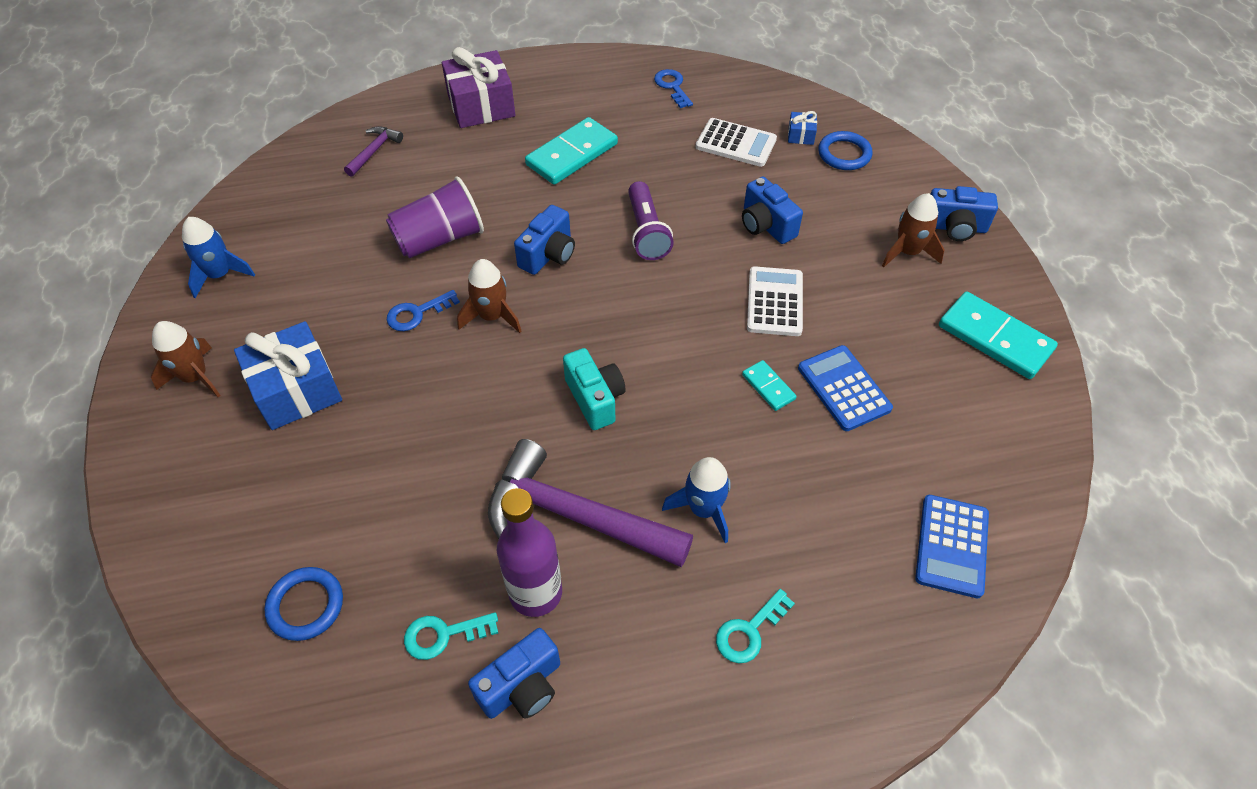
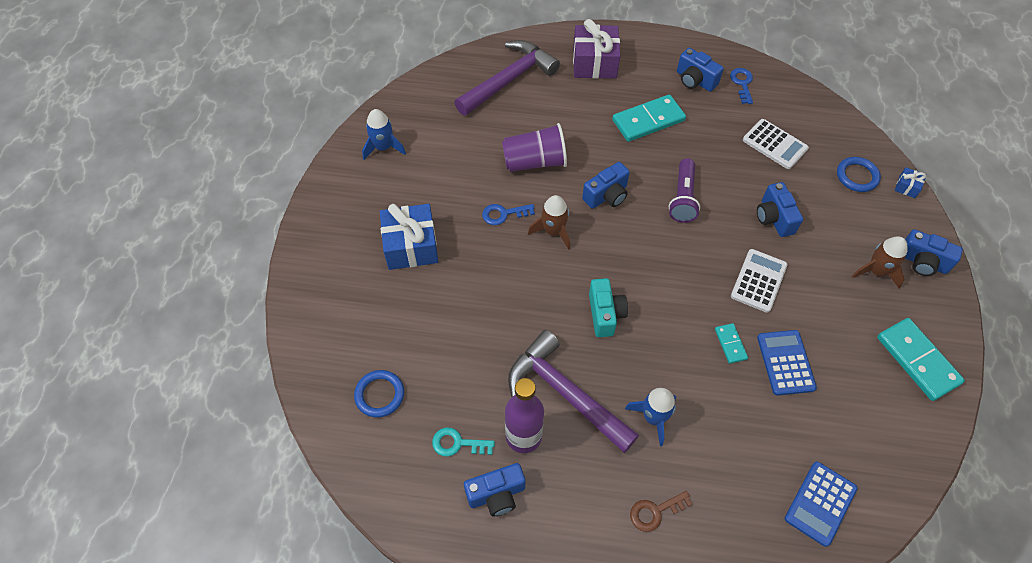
camera: 20 degrees right, 5 degrees up
brown rocket [151,321,221,397] -> none
purple hammer [344,126,403,177] -> purple hammer [454,40,560,116], size x2.17
turquoise key [716,589,795,663] -> brown key [630,491,693,532]
blue gift [788,111,817,145] -> blue gift moved to [895,167,926,198]
none -> blue camera [677,48,724,92]

